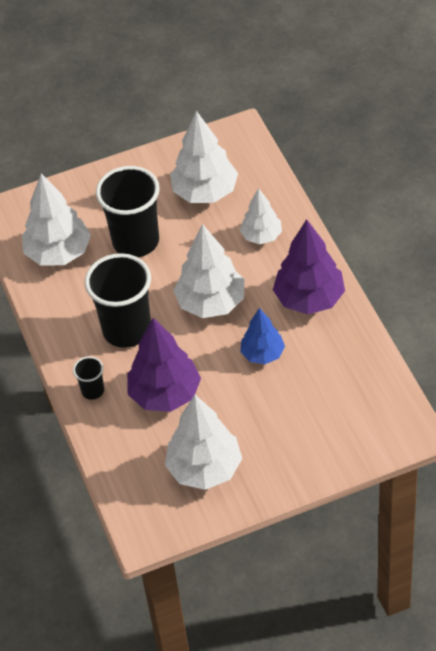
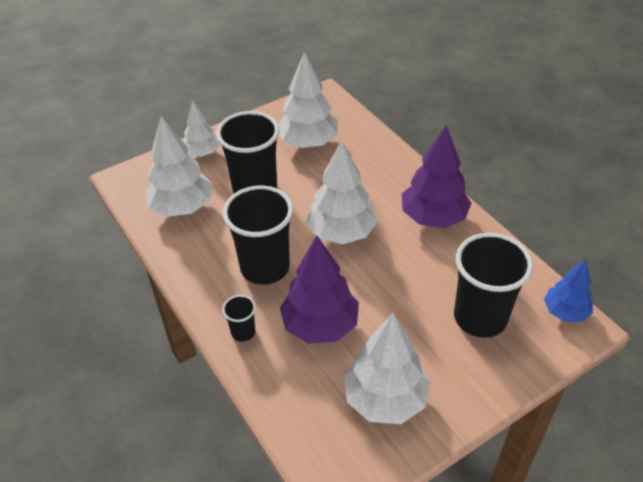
camera: 15 degrees left, 5 degrees down
white tree [240,188,282,244] -> white tree moved to [184,100,220,157]
blue tree [240,308,285,364] -> blue tree moved to [544,260,593,322]
none -> black cup [454,233,533,338]

